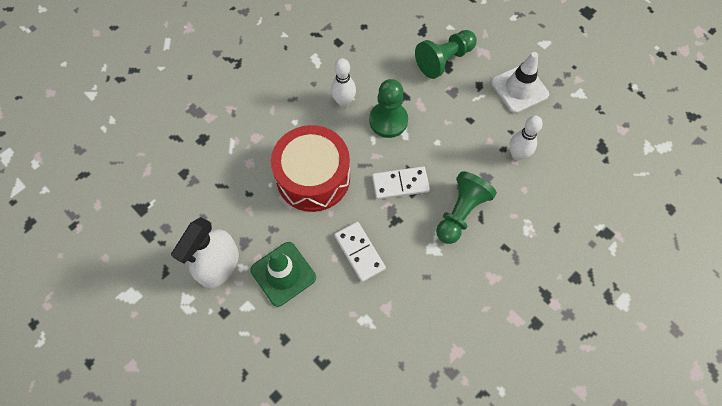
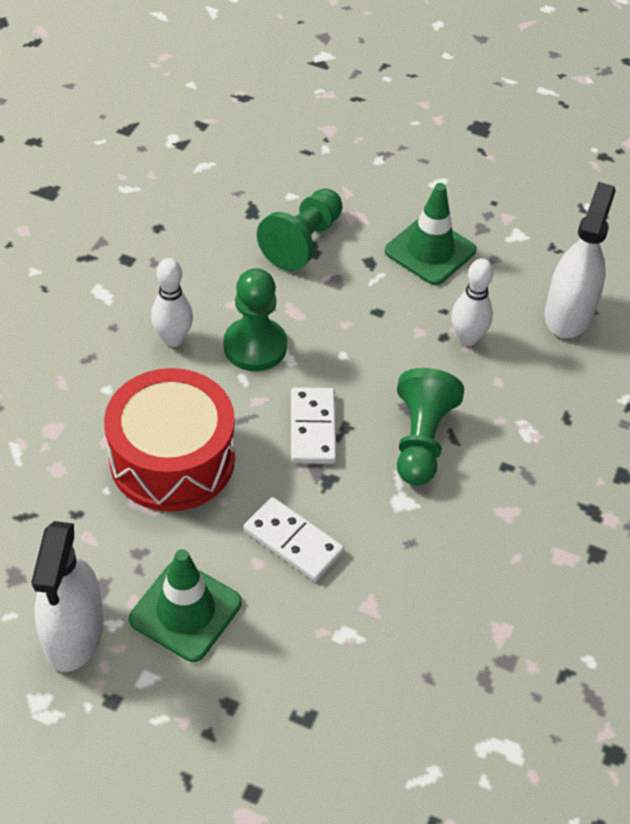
camera: 25 degrees left, 15 degrees down
white domino [372,166,430,199] -> white domino turned 60 degrees counterclockwise [291,387,337,464]
white traffic cone [491,52,549,113] -> green traffic cone [385,183,476,285]
none -> white spray bottle [545,182,616,338]

